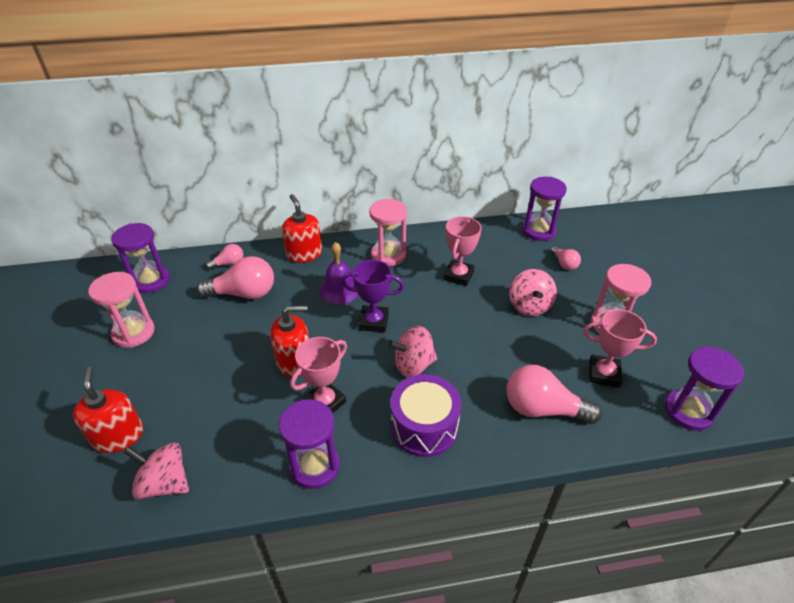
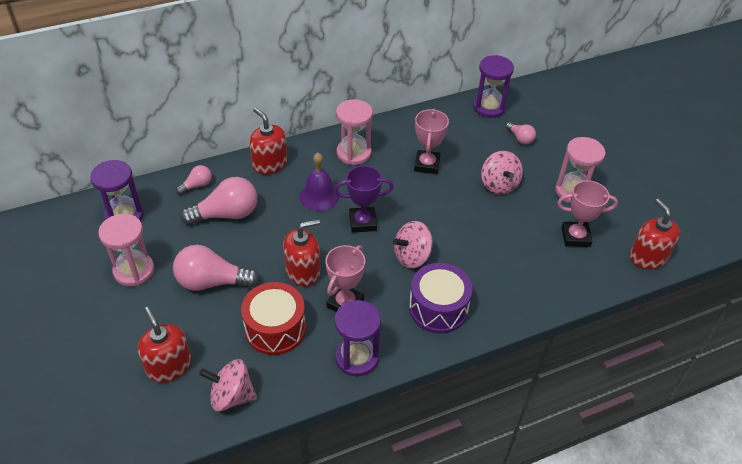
camera: 15 degrees left, 5 degrees up
pink light bulb [507,365,602,424] -> pink light bulb moved to [173,245,260,291]
purple hourglass [665,346,744,431] -> red soap dispenser [630,199,680,269]
none -> red drum [241,282,306,355]

